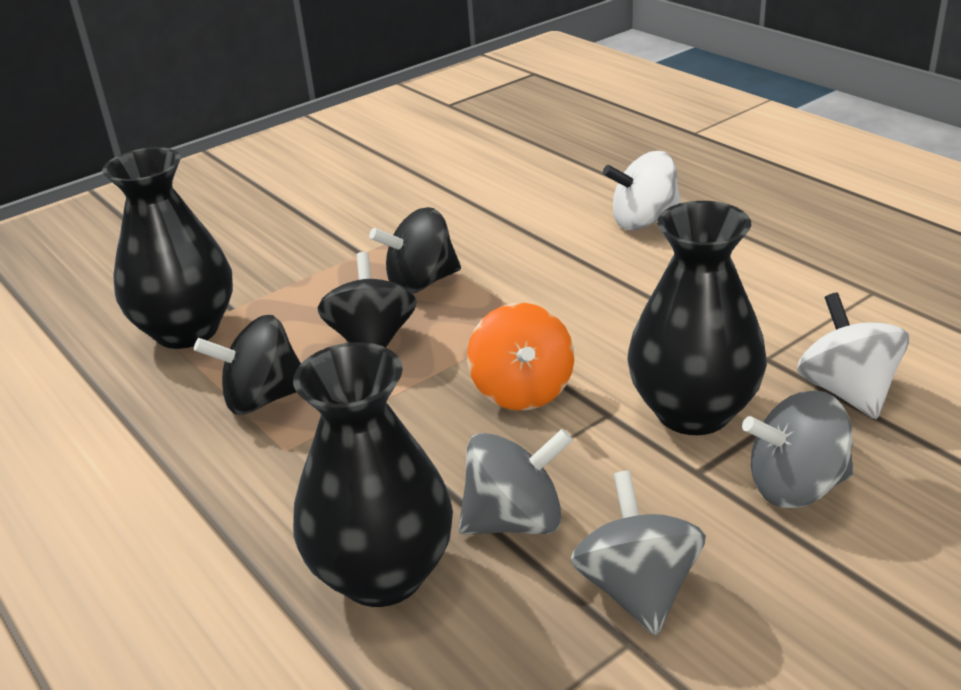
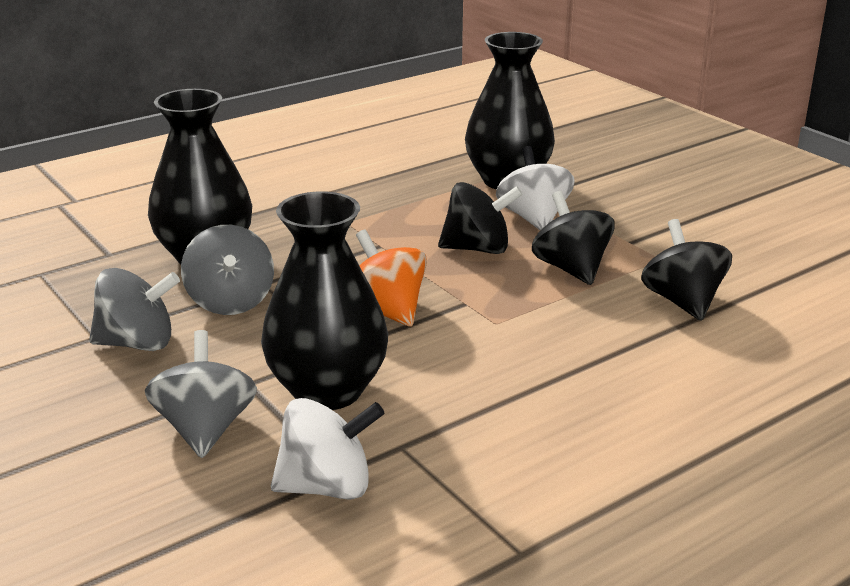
camera: 90 degrees right, 5 degrees down
black spinning top [194,315,301,415] -> black spinning top moved to [641,219,732,321]
orange spinning top [467,303,574,410] -> orange spinning top turned 60 degrees clockwise [356,230,427,327]
white spinning top [603,151,681,230] -> white spinning top moved to [496,146,575,230]

